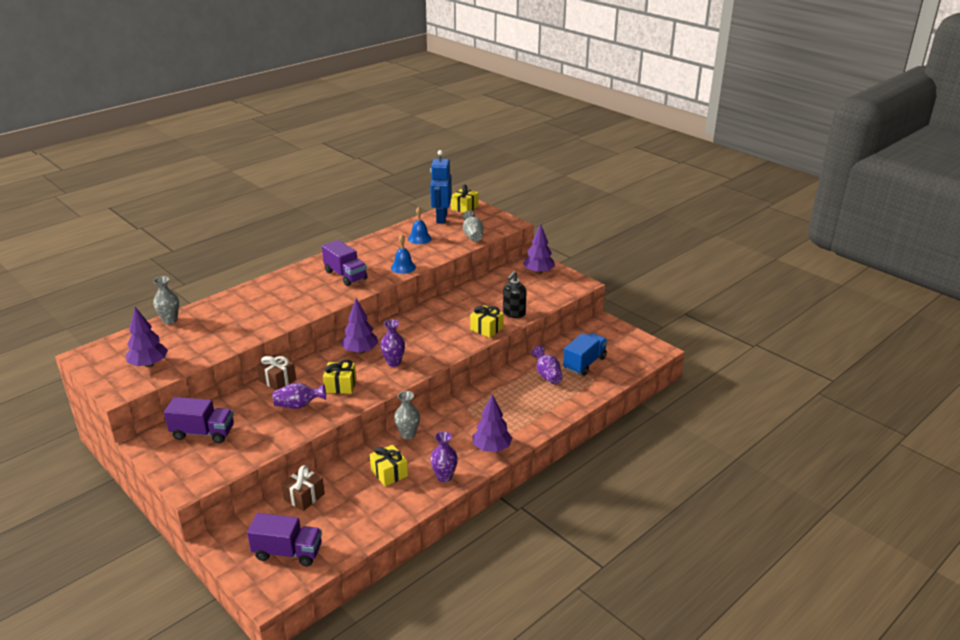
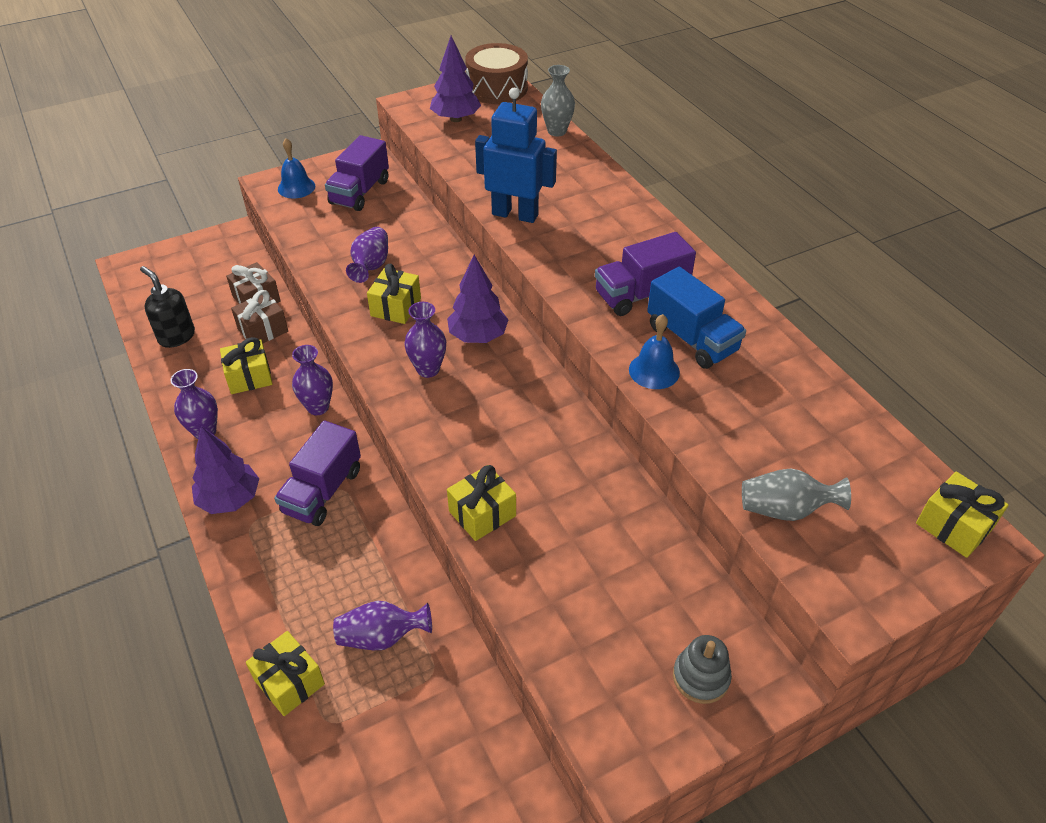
camera: 105 degrees right, 15 degrees up
purple truck [247,513,322,566] -> purple truck moved to [274,420,361,526]
brown gift [257,354,296,390] -> brown gift moved to [231,290,288,343]
grey vase [394,391,420,440] -> purple vase [292,345,333,415]
blue bell [408,207,432,244] -> blue bell moved to [278,138,315,199]
blue robot [430,150,452,224] -> blue robot moved to [475,88,557,223]
black soap dispenser [503,271,527,318] -> black soap dispenser moved to [140,266,195,348]
purple tree [523,224,555,274] -> grey stacking toy [673,635,732,704]
blue truck [563,333,607,376] -> blue truck moved to [647,267,746,369]
none -> yellow gift [246,631,325,716]
none -> brown drum [465,43,528,104]

